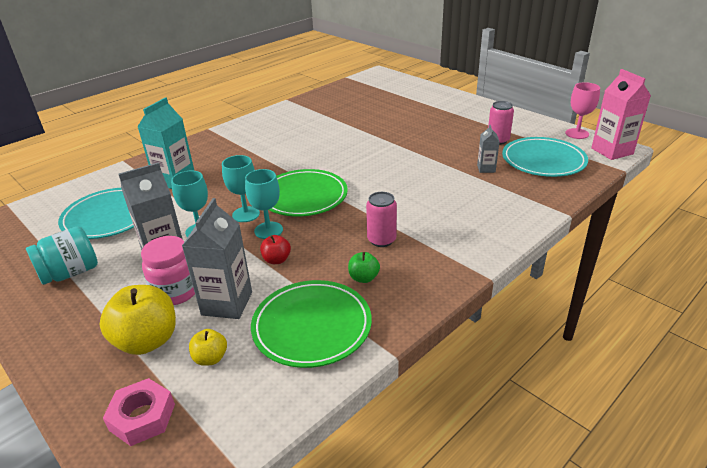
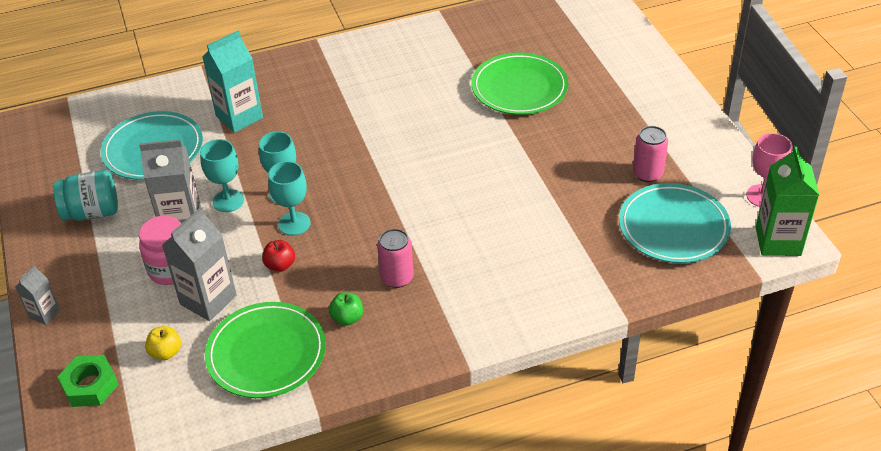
camera: 25 degrees right, 10 degrees up
yellow apple [100,285,176,355] -> none
pink nut [103,378,175,446] -> green nut [58,355,119,407]
green plate [269,169,348,217] -> green plate moved to [471,53,568,115]
grey carton [477,125,500,173] -> grey carton moved to [15,265,60,325]
pink carton [591,69,651,160] -> green carton [756,146,819,256]

